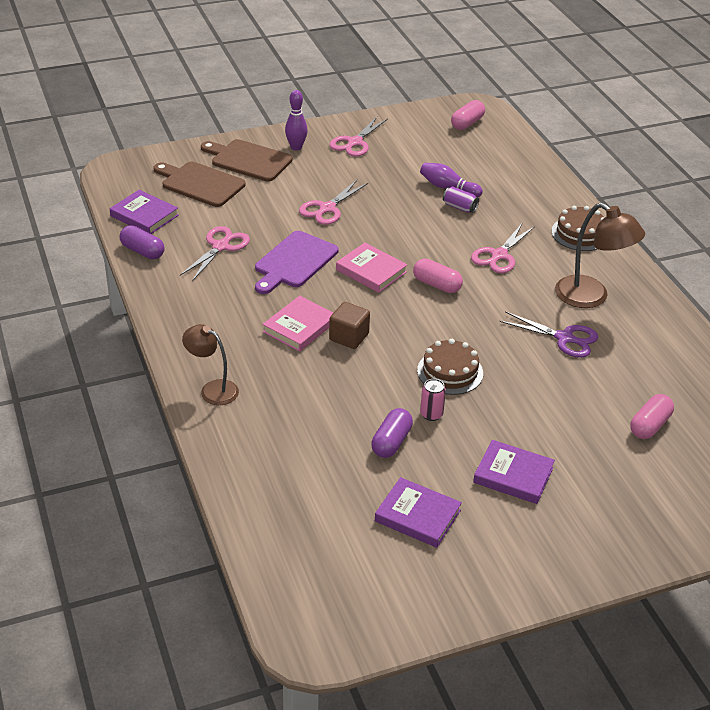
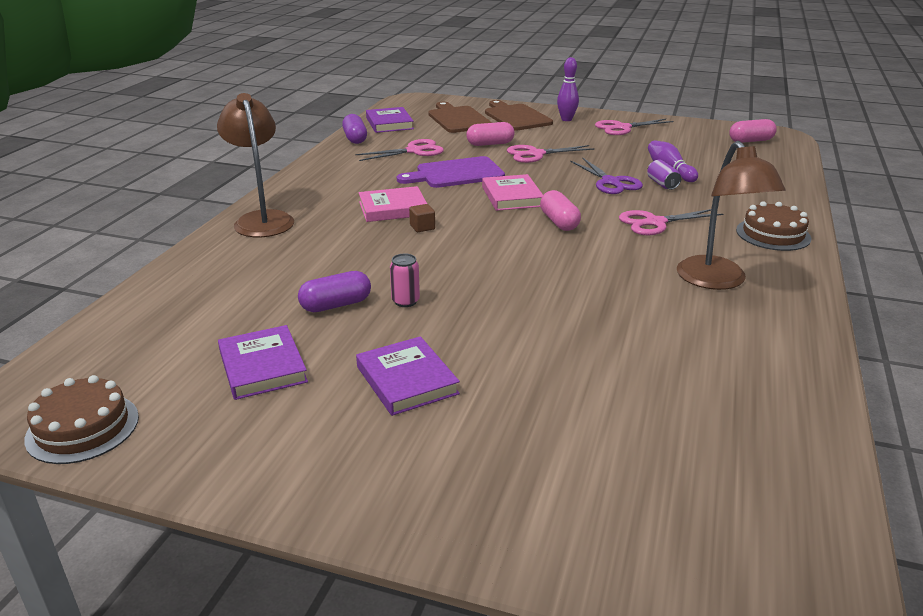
camera: 40 degrees right, 10 degrees down
brown lamp [182,324,239,405] -> brown lamp [217,93,294,237], size x1.54
brown cube [329,302,370,349] -> brown cube [409,204,435,232], size x0.61
brown cake [417,339,483,395] -> brown cake moved to [24,375,139,464]
purple scissors [499,311,598,358] -> purple scissors moved to [570,157,643,194]
pink capsule [630,394,674,439] -> pink capsule moved to [466,122,515,146]

